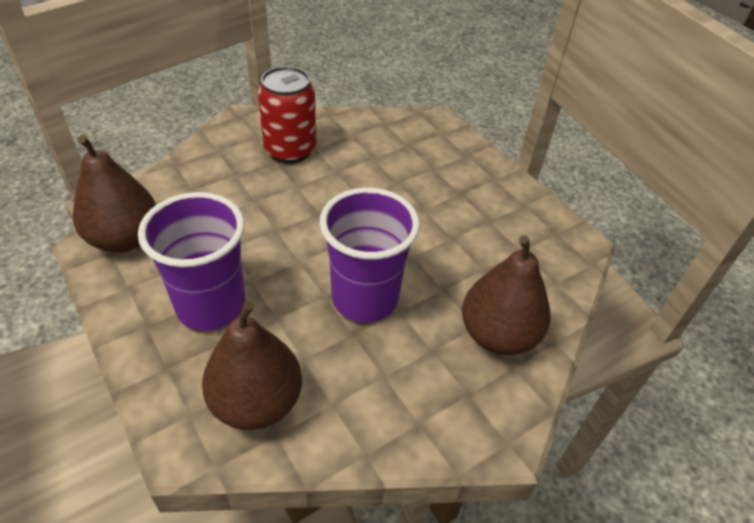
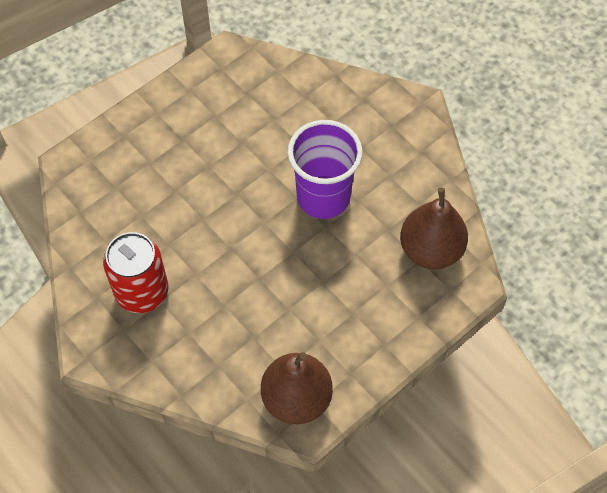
camera: 95 degrees left, 15 degrees up
purple cup [138,192,245,331] -> none
brown pear [462,235,551,355] -> none

